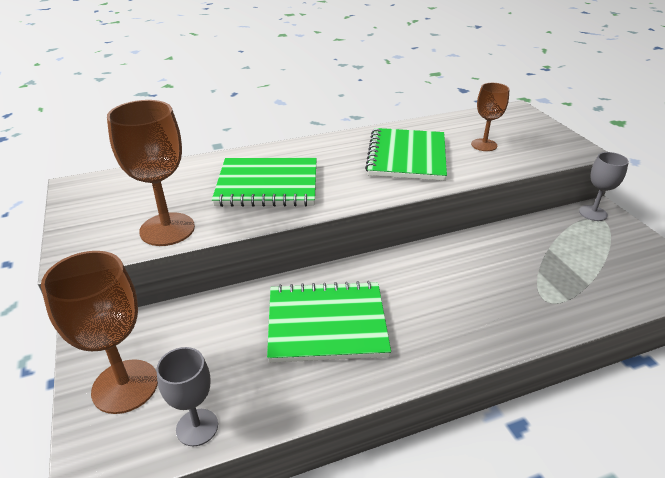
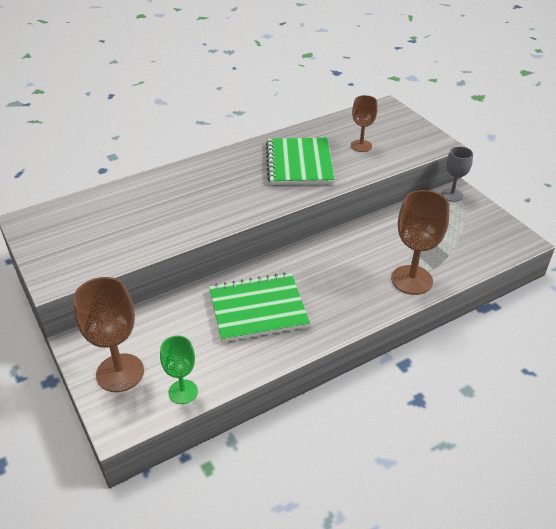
camera: 10 degrees left, 5 degrees up
brown goblet [107,100,195,246] -> brown goblet moved to [391,190,450,295]
grey goblet [156,347,218,446] -> green goblet [160,336,198,404]
green notebook [212,158,317,207] -> none

